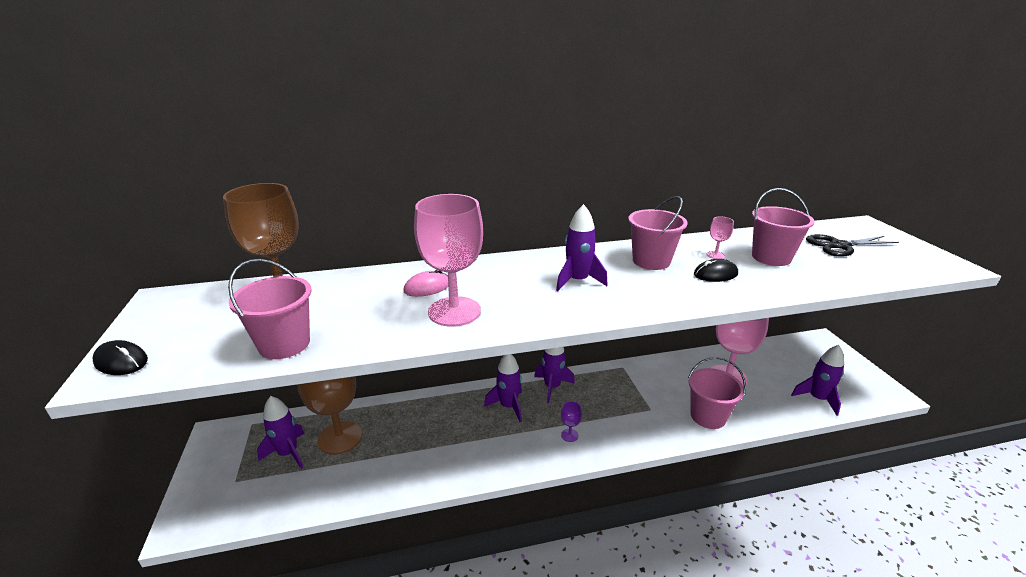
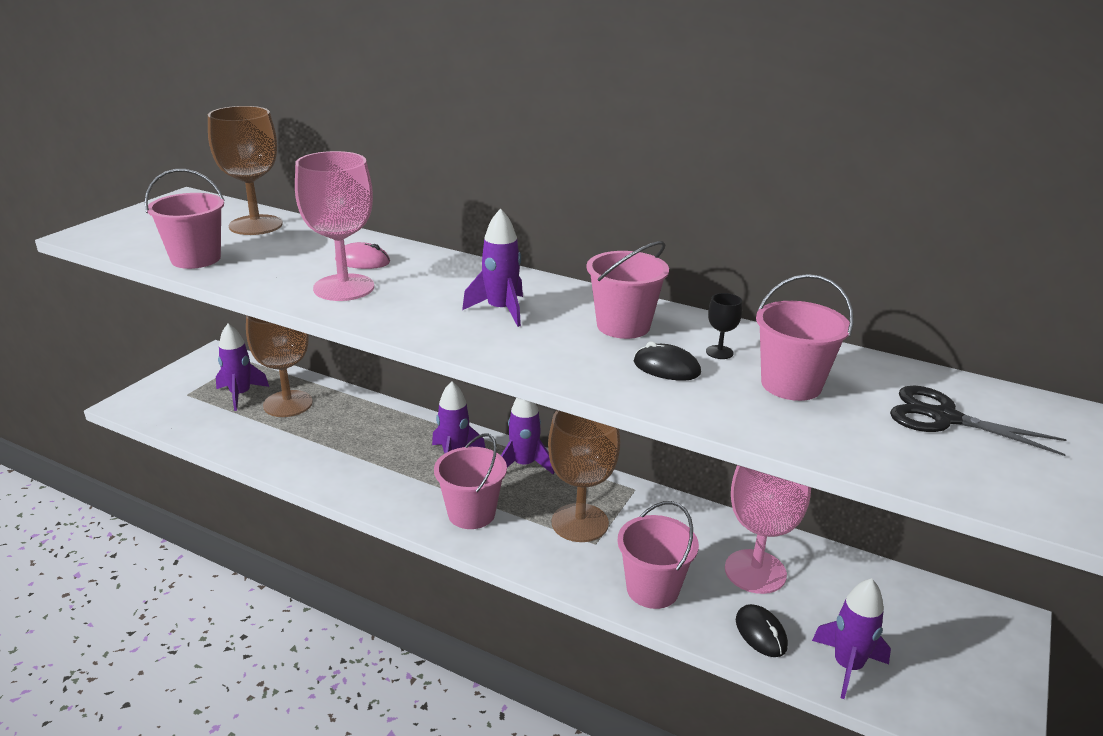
camera: 40 degrees right, 0 degrees up
black mouse [93,340,148,375] -> black mouse moved to [736,604,788,657]
purple goblet [561,401,582,442] -> pink bucket [434,433,507,529]
pink goblet [706,217,734,259] -> black goblet [706,293,742,359]
none -> brown goblet [548,410,620,542]

